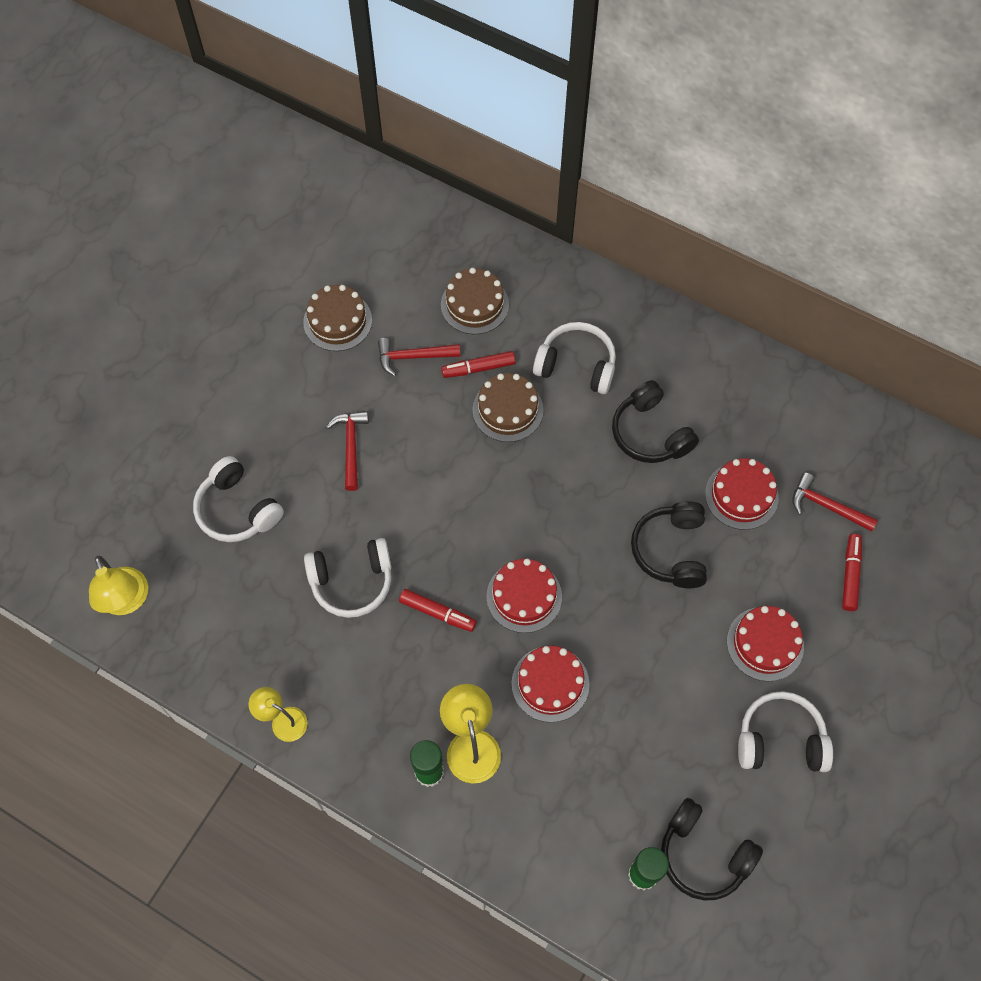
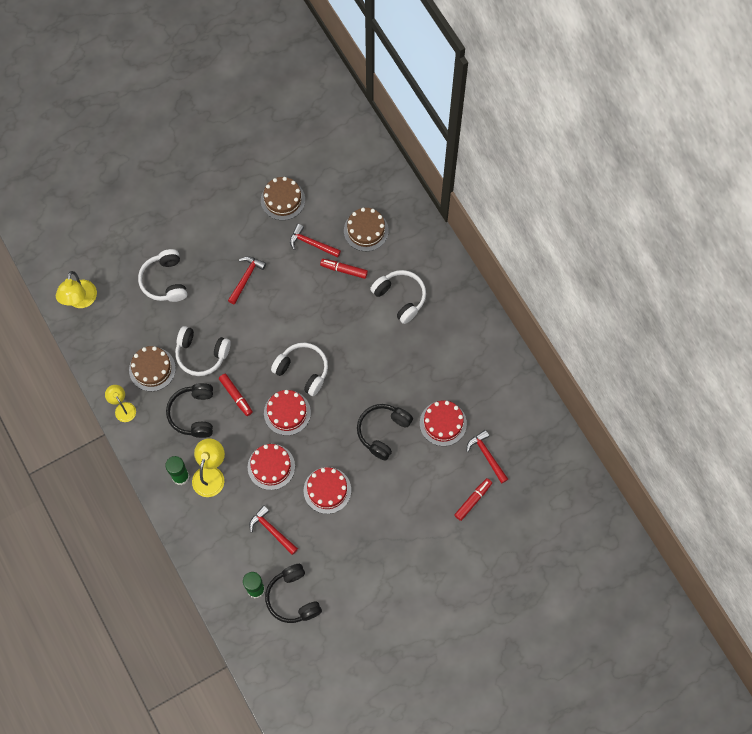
camera: 30 degrees right, 5 degrees up
brown cake [472,373,544,442] -> brown cake moved to [129,346,176,391]
black headphones [612,380,699,463] -> black headphones moved to [166,383,213,438]
red cake [727,606,804,681] -> red cake moved to [304,467,351,514]
white headphones [738,691,833,772] -> white headphones moved to [271,343,328,396]
none -> red hammer [249,505,298,555]

